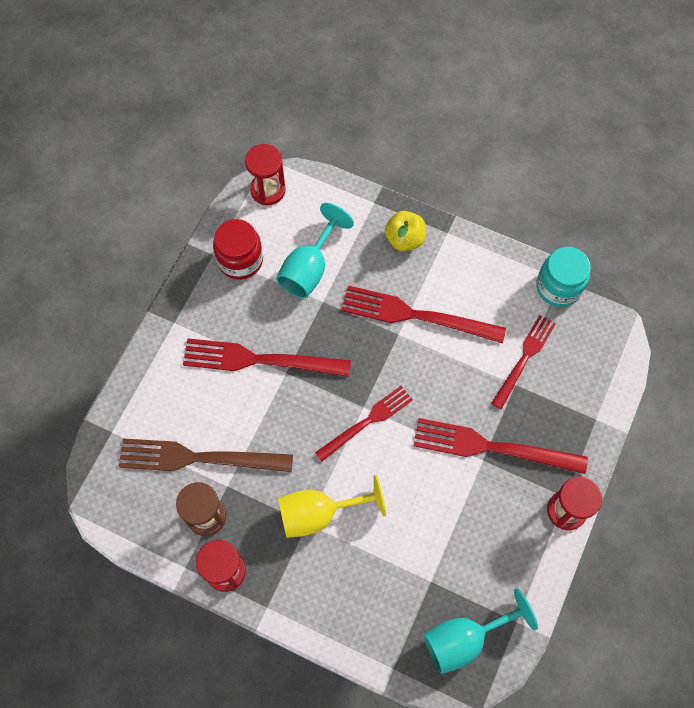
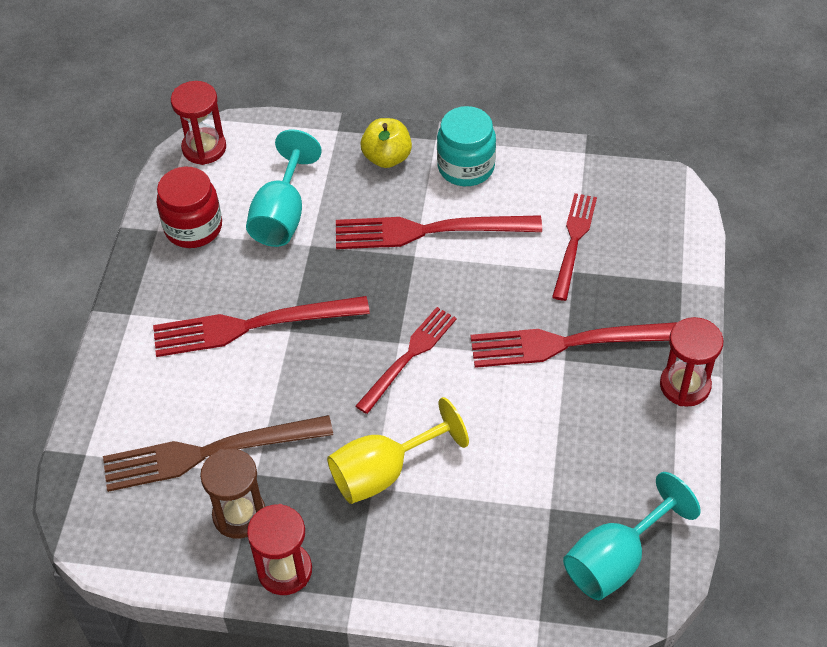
camera: 15 degrees left, 15 degrees down
turquoise jar [536,247,591,307] -> turquoise jar moved to [437,106,496,186]

